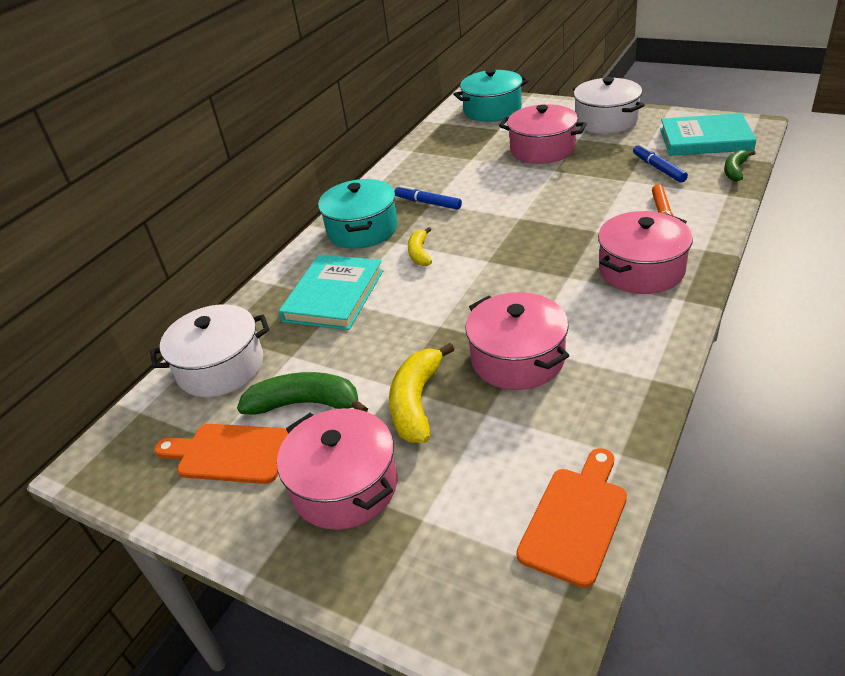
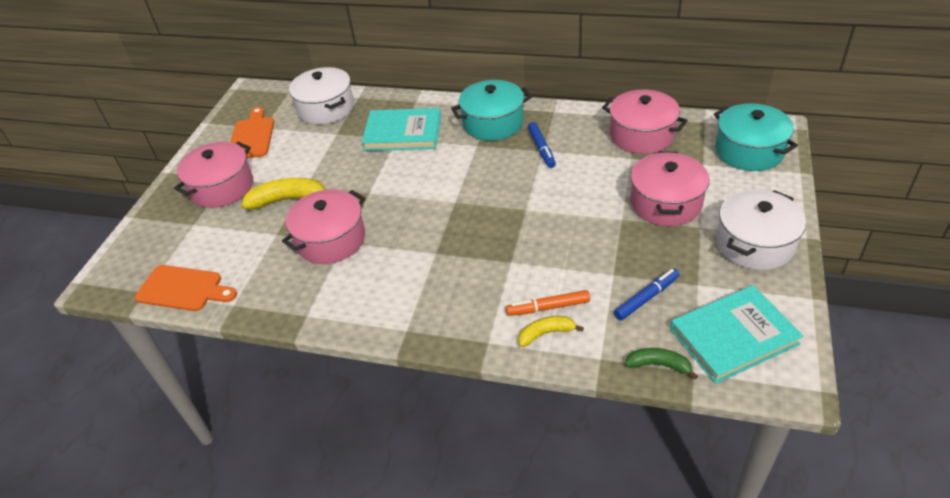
camera: 75 degrees right, 5 degrees up
green banana [237,372,368,415] -> none
blue marker [395,185,462,210] -> blue marker turned 150 degrees clockwise [528,122,556,168]
yellow banana [408,227,432,266] -> yellow banana moved to [518,316,584,347]
pink pot [598,211,693,294] -> pink pot moved to [602,90,688,154]
turquoise book [660,113,756,156] -> turquoise book turned 75 degrees clockwise [670,285,803,384]

